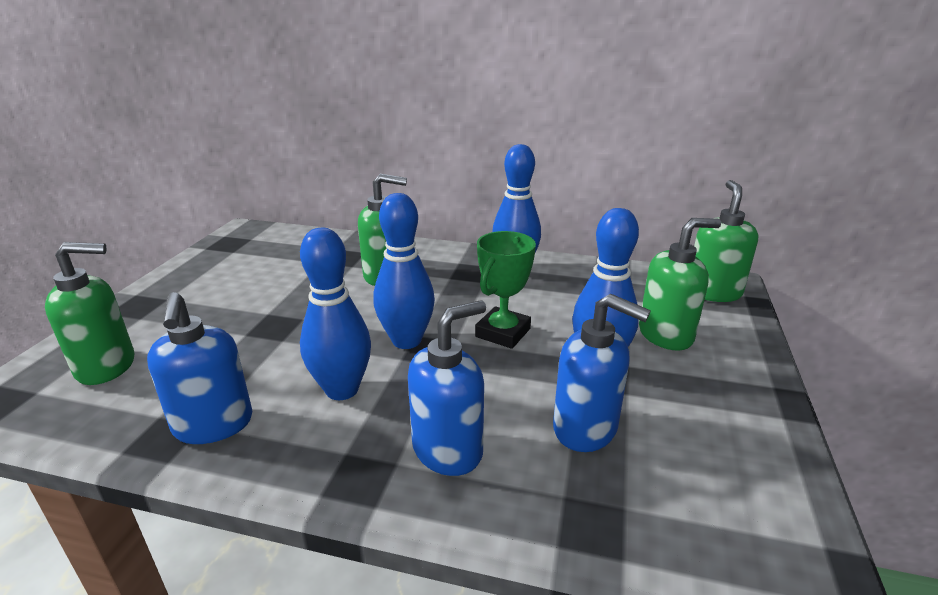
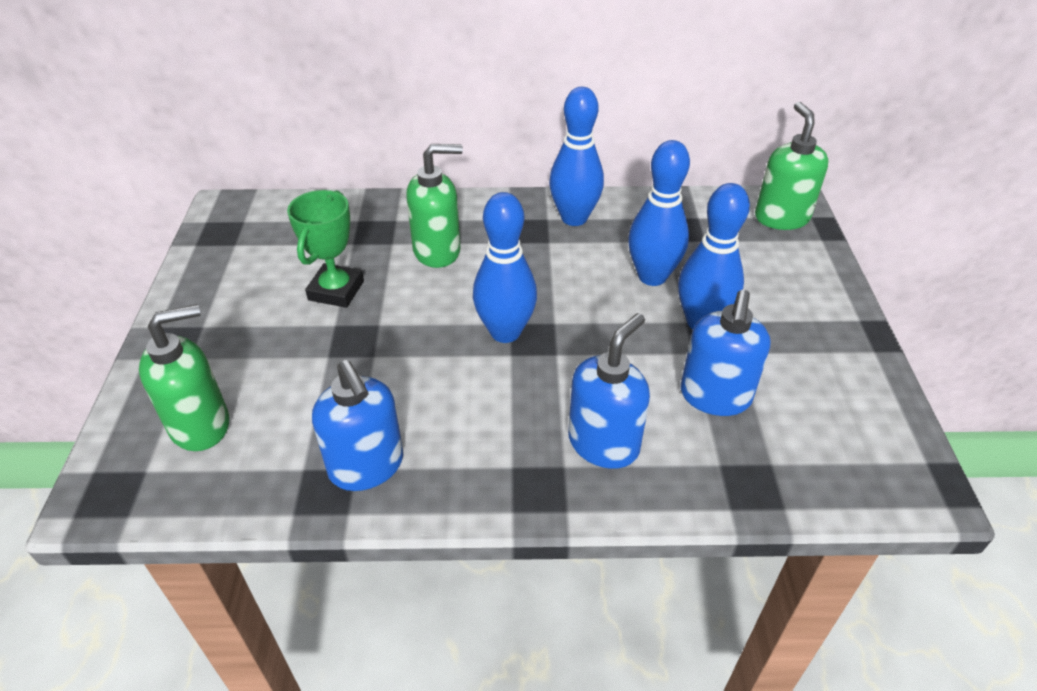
camera: 15 degrees left, 15 degrees up
blue bowling pin [300,228,371,400] -> blue bowling pin moved to [628,140,690,286]
green trophy [475,231,536,349] -> green trophy moved to [287,190,364,308]
blue soap dispenser [553,294,651,452] -> blue soap dispenser turned 90 degrees clockwise [681,290,771,416]
green soap dispenser [639,218,721,351] -> none

